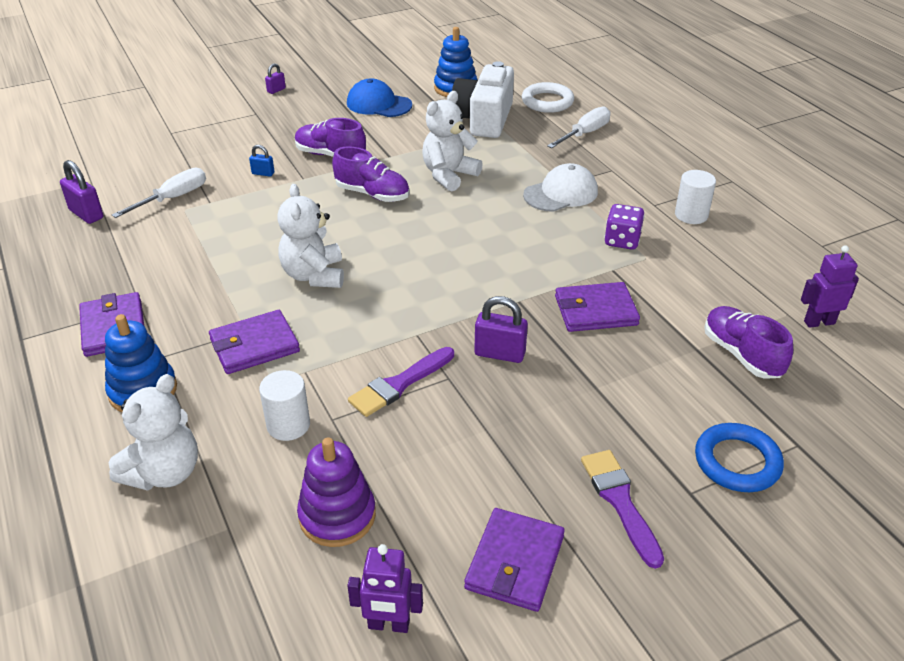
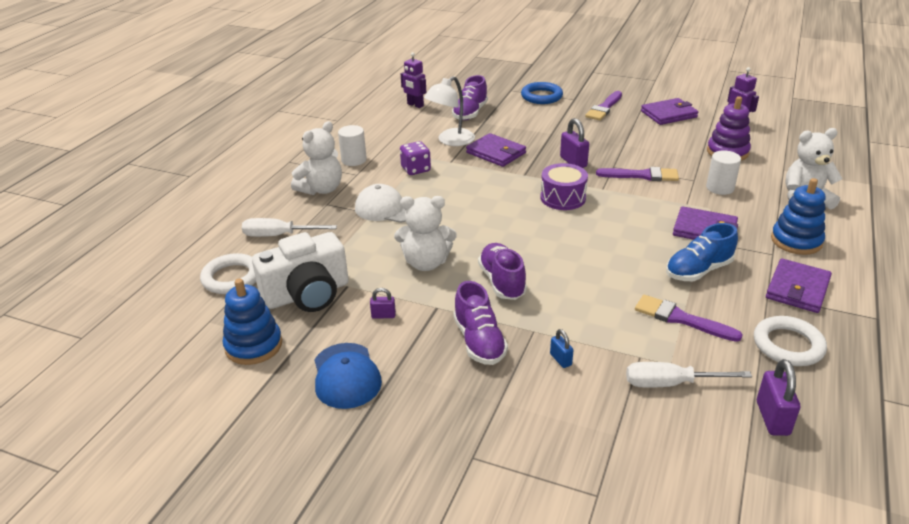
camera: 130 degrees left, 5 degrees down
purple padlock [265,63,286,94] -> purple padlock moved to [370,288,396,319]
white teddy bear [277,184,344,288] -> white teddy bear moved to [291,121,342,195]
none -> white lamp [424,76,475,146]
none -> purple drum [541,163,588,210]
none -> purple brush [635,295,743,342]
none -> blue shoe [666,223,738,281]
none -> white ring [754,316,827,366]

